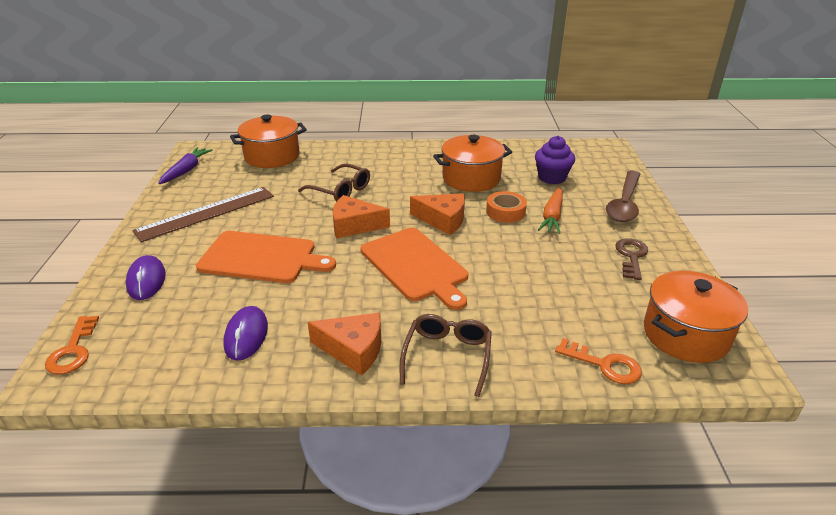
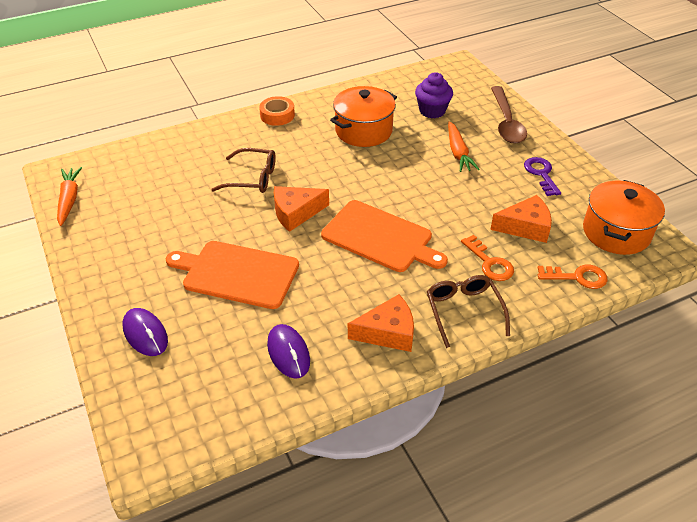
camera: 25 degrees left, 10 degrees up
orange key [45,316,99,374] -> orange key moved to [461,235,514,281]
brown ruler [132,187,274,242] -> none
purple carrot [158,147,213,184] -> orange carrot [57,167,82,226]
orange cutting board [196,231,336,283] -> orange cutting board turned 150 degrees counterclockwise [166,241,299,309]
orange pot [230,115,307,168] -> none
orange cheese [410,193,465,235] -> orange cheese moved to [490,195,552,243]
orange tape [486,191,527,223] -> orange tape moved to [259,96,295,126]
brown key [615,238,648,280] -> purple key [524,157,561,196]

